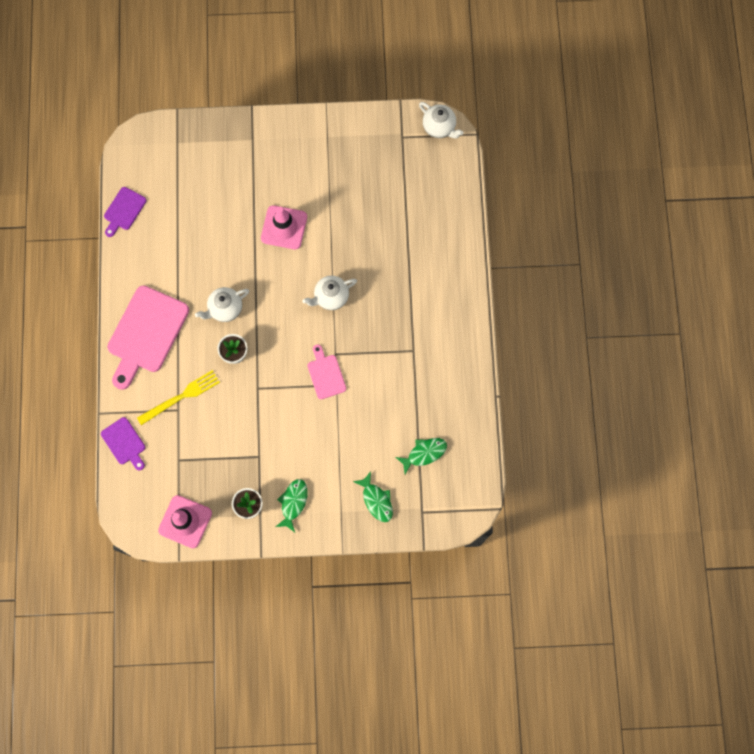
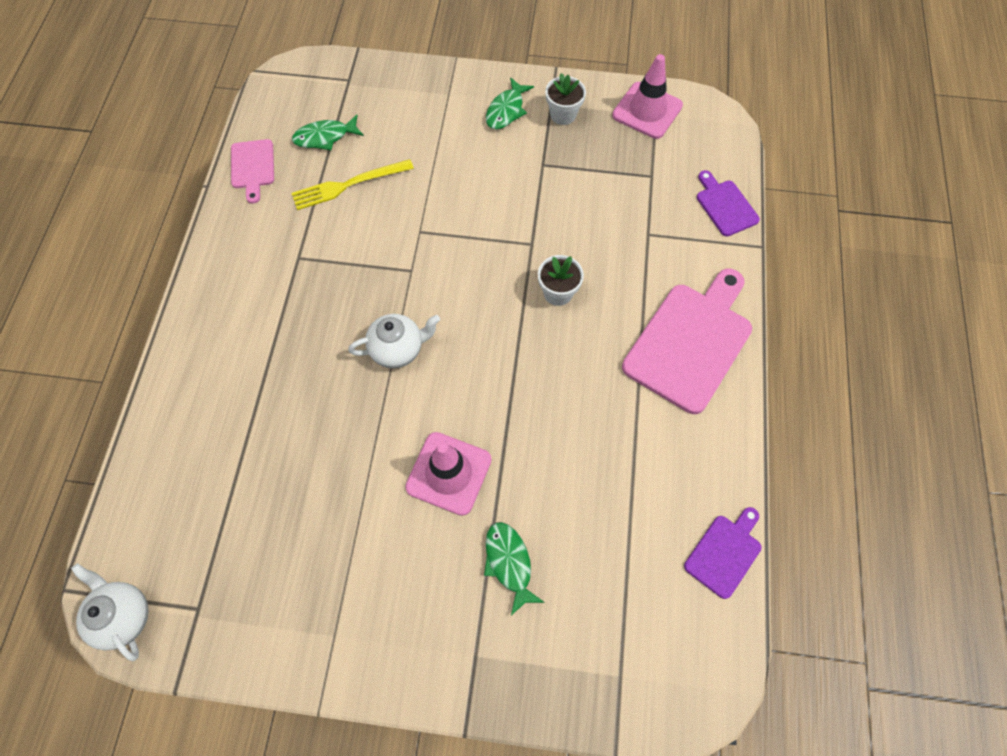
camera: 170 degrees left, 10 degrees down
yellow fork [137,370,220,425] -> yellow fork moved to [291,159,414,210]
white teapot [195,287,249,322] -> none
pink cutting board [307,344,346,399] -> pink cutting board moved to [231,139,274,204]
green fish [353,471,393,522] -> green fish moved to [484,522,545,615]

